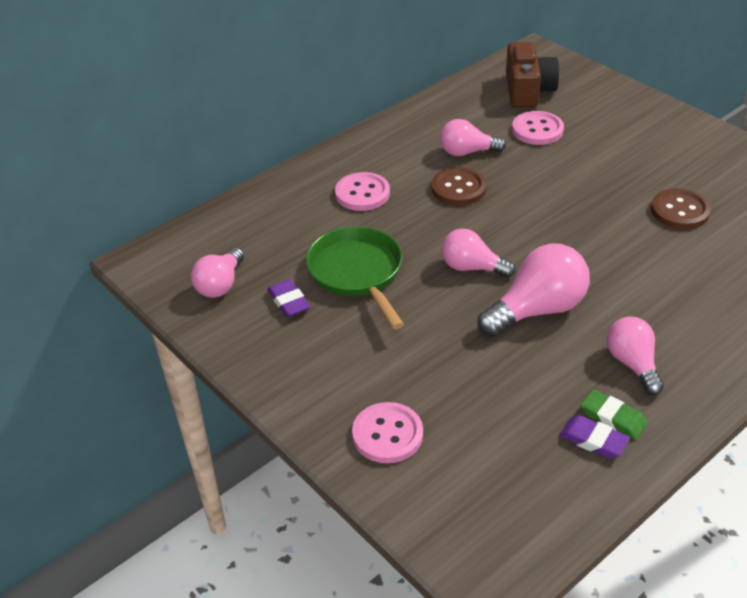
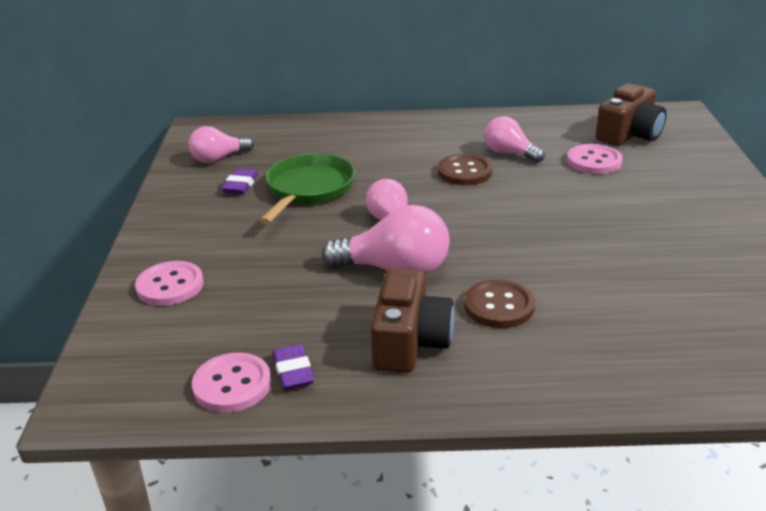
camera: 40 degrees right, 10 degrees down
pink button [335,172,390,211] -> pink button moved to [192,353,271,413]
green eraser [581,389,648,440] -> none
pink light bulb [606,316,664,395] -> brown camera [370,268,454,373]
brown button [651,188,711,229] -> brown button moved to [464,279,535,328]

